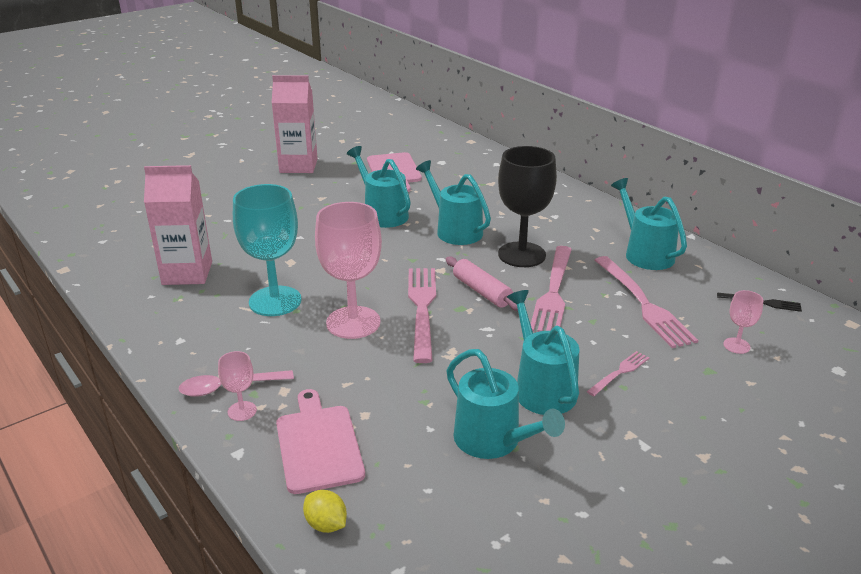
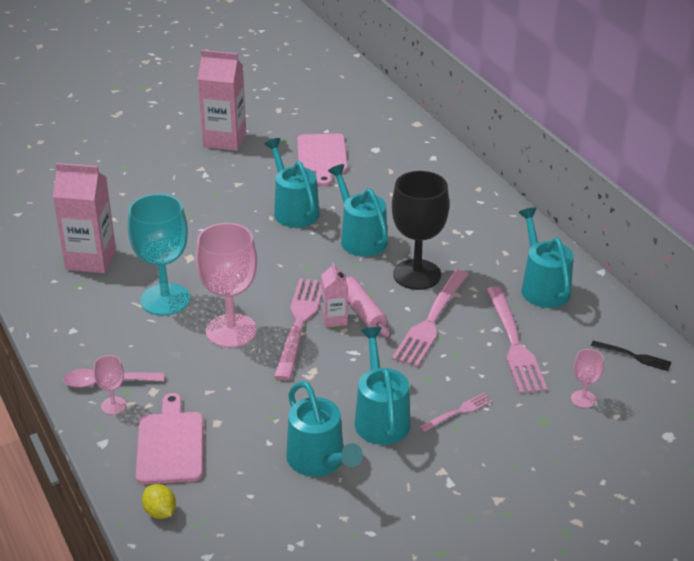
camera: 10 degrees right, 5 degrees up
none -> pink carton [321,263,348,328]

